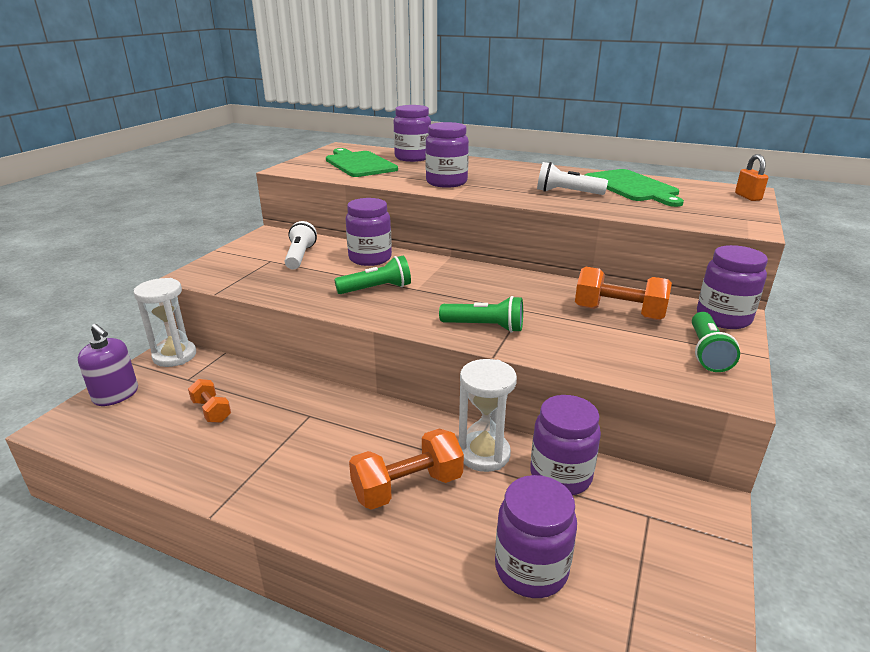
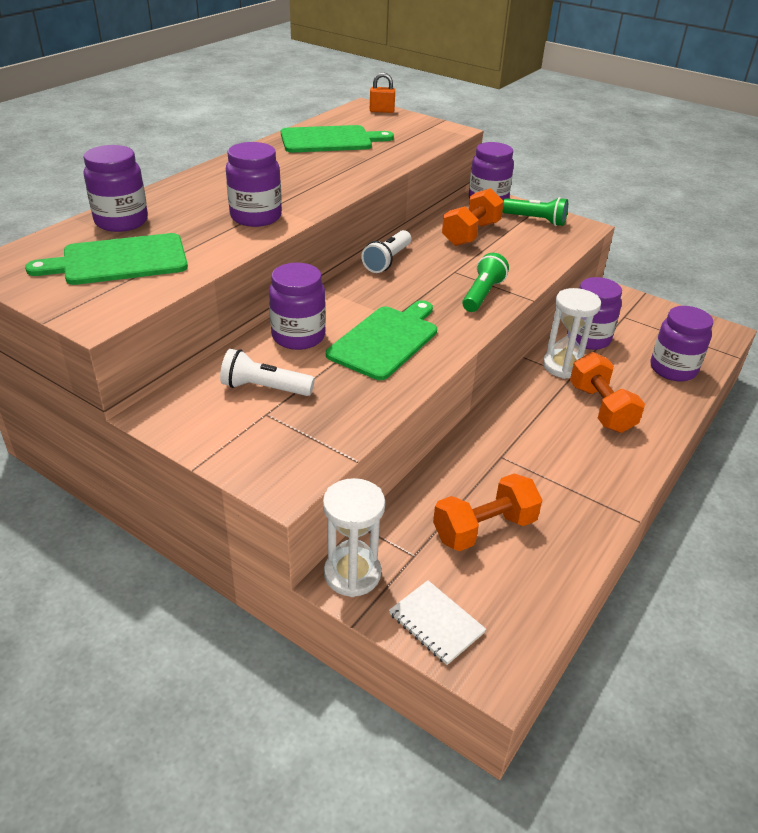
camera: 80 degrees left, 10 degrees up
purple soap dispenser [78,324,138,406] -> white notebook [389,580,486,665]
orange dumbbell [188,379,231,423] -> orange dumbbell [433,473,542,551], size x1.71
green flashlight [334,256,411,294] -> green cutting board [326,300,437,380]
white flashlight [537,162,608,195] -> white flashlight moved to [361,230,411,273]

